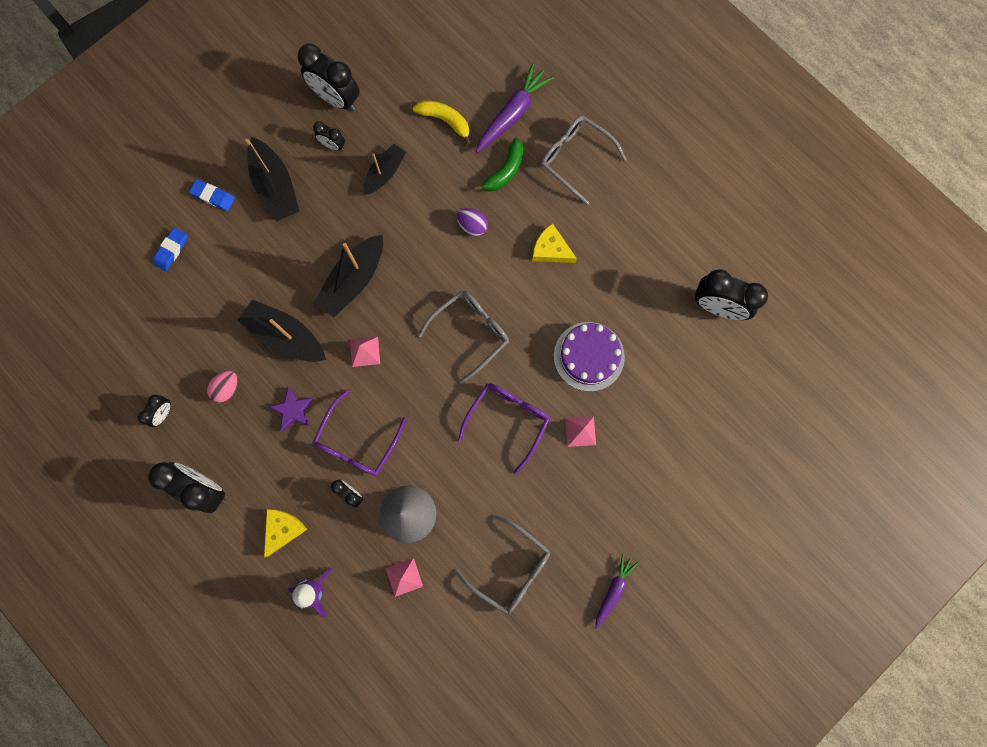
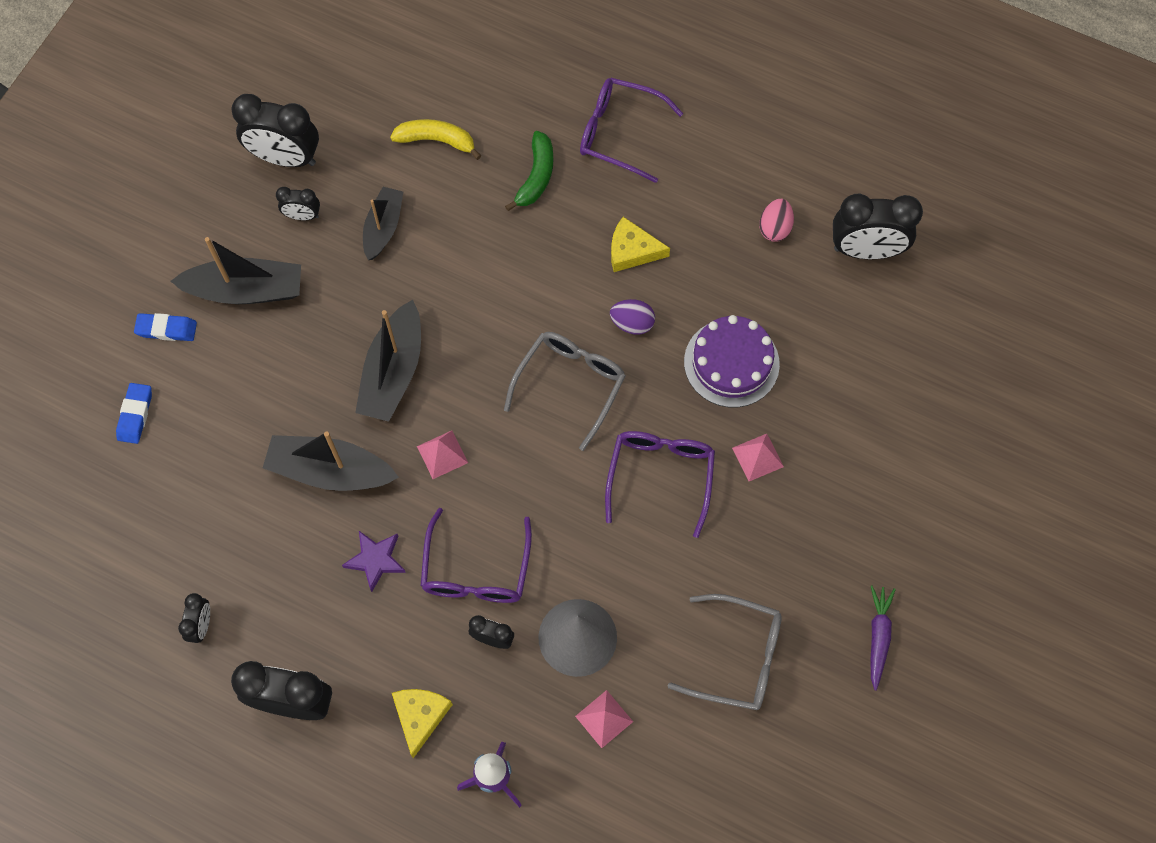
camera: 20 degrees left, 10 degrees down
pink egg [207,371,238,403] -> pink egg moved to [759,199,794,242]
black boat [245,137,299,222] -> black boat turned 45 degrees counterclockwise [171,237,301,304]
purple egg [457,208,488,236] -> purple egg moved to [610,299,655,335]
purple carrot [476,63,554,153] -> none
grey glasses [541,116,627,205] -> purple glasses [580,78,683,183]

